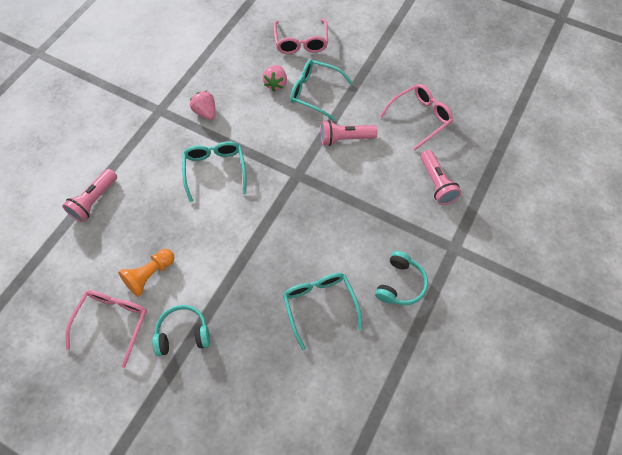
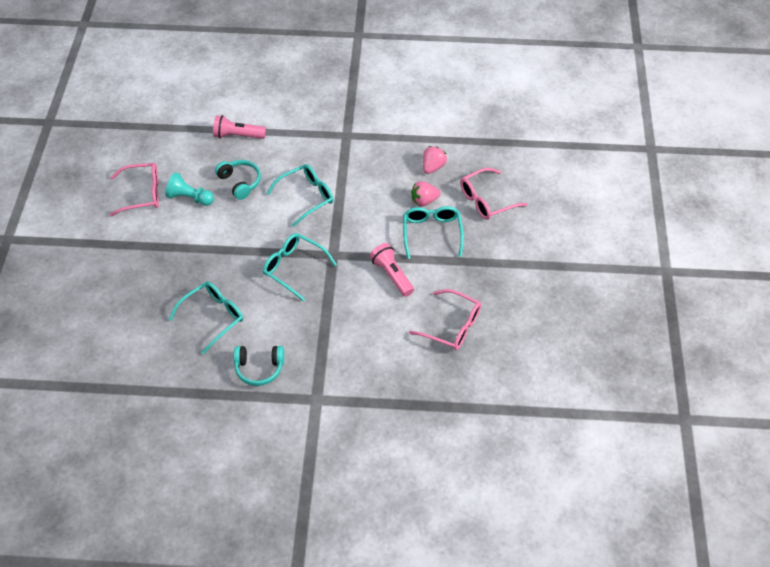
camera: 65 degrees right, 10 degrees down
orange pawn [118,249,174,297] -> turquoise pawn [165,172,214,206]
turquoise headphones [152,305,210,356] -> turquoise headphones moved to [215,160,261,200]
pink strawberry [190,91,215,120] -> pink strawberry moved to [423,146,447,174]
pink flashlight [420,150,461,205] -> none
none -> turquoise glasses [263,233,337,301]

